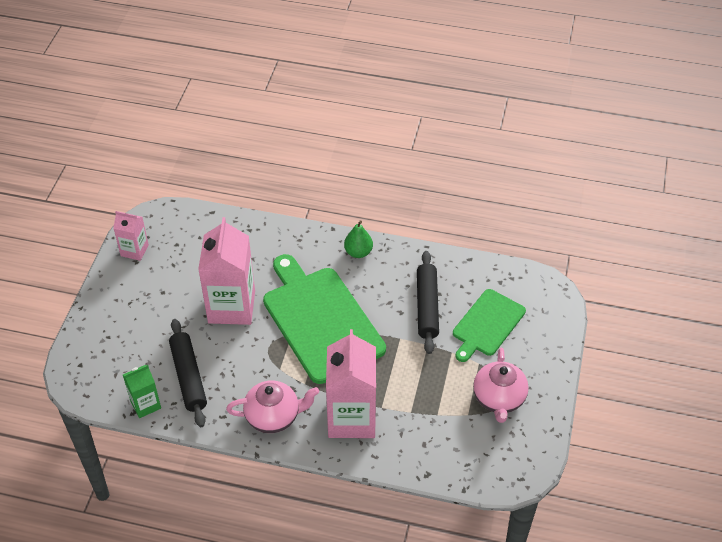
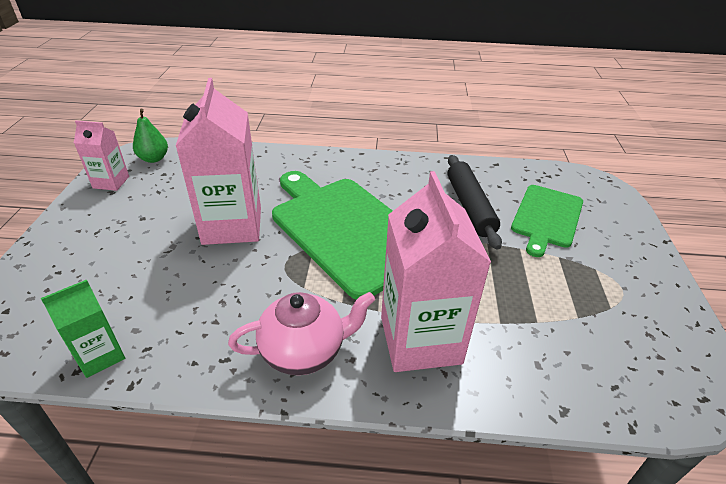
camera: 10 degrees left, 10 degrees down
black rolling pin [169,319,207,427] -> none
green pear [344,220,373,258] -> green pear moved to [133,109,168,163]
pink teapot [473,348,529,423] -> none

